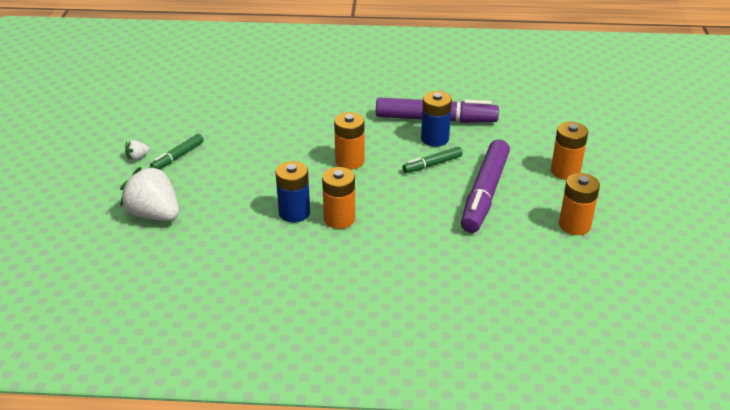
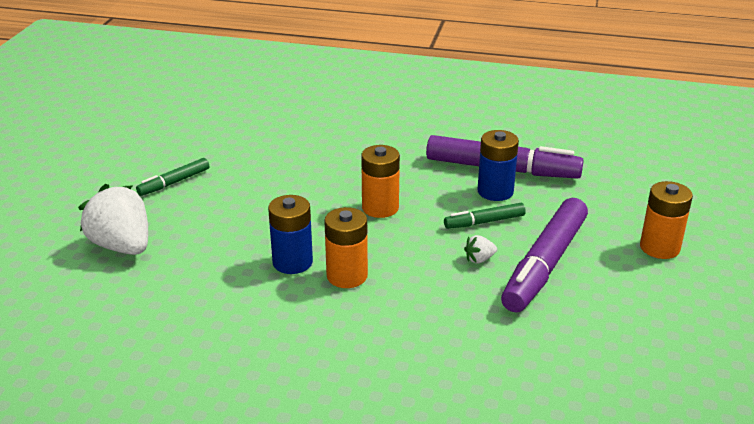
camera: 10 degrees right, 5 degrees down
white strawberry [125,140,150,160] -> white strawberry moved to [464,235,497,264]
orange battery [559,173,600,235] -> none

